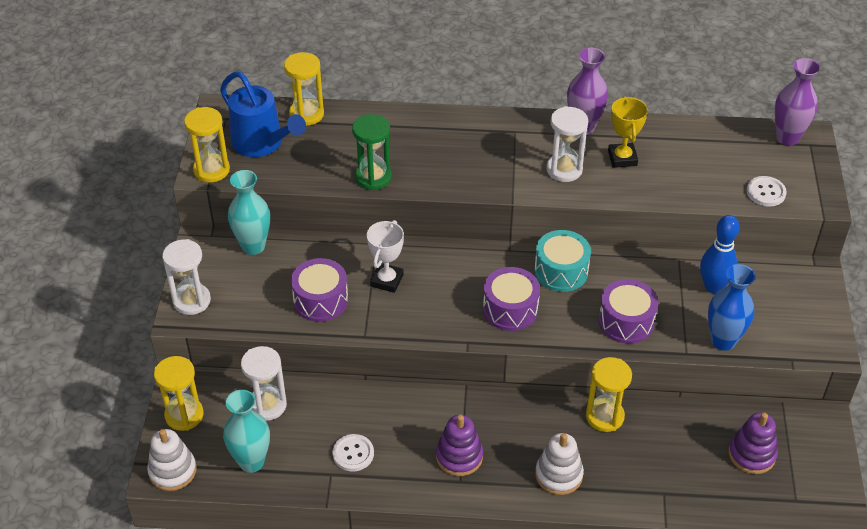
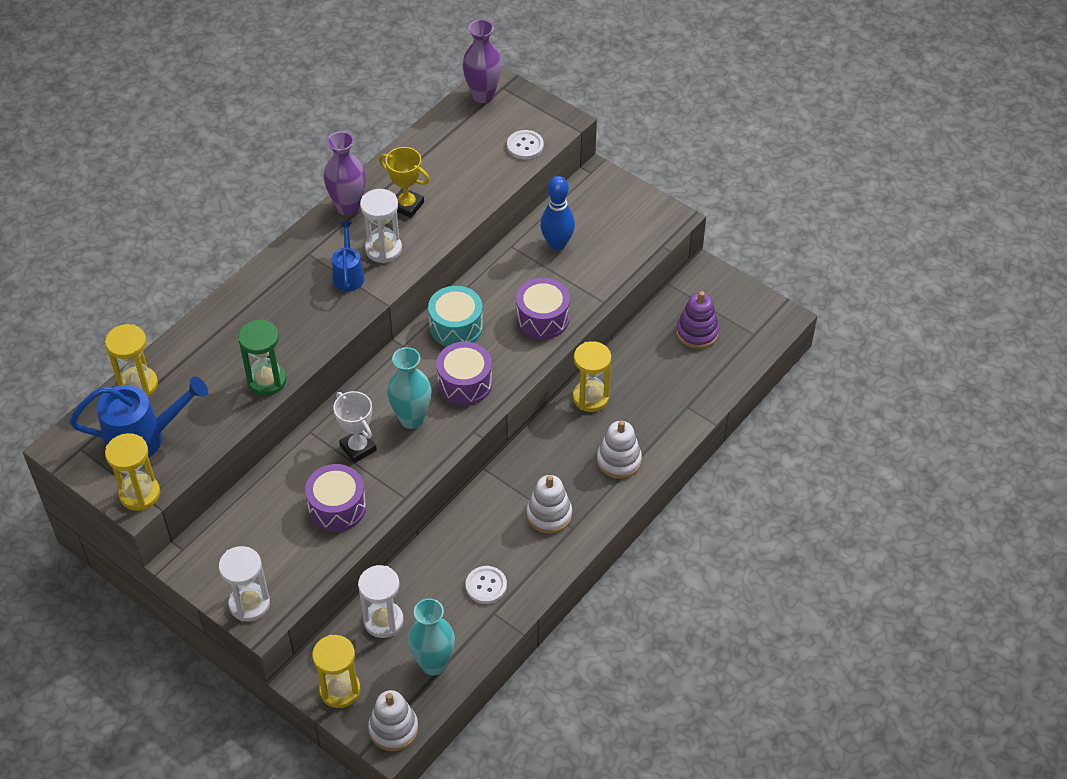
camera: 55 degrees left, 5 degrees up
turquoise vase [228,170,270,255] -> turquoise vase moved to [387,347,431,429]
purple stacking toy [436,415,483,476] -> white stacking toy [526,475,572,534]
blue vase [708,264,755,351] -> none
none -> blue watering can [332,222,364,291]

